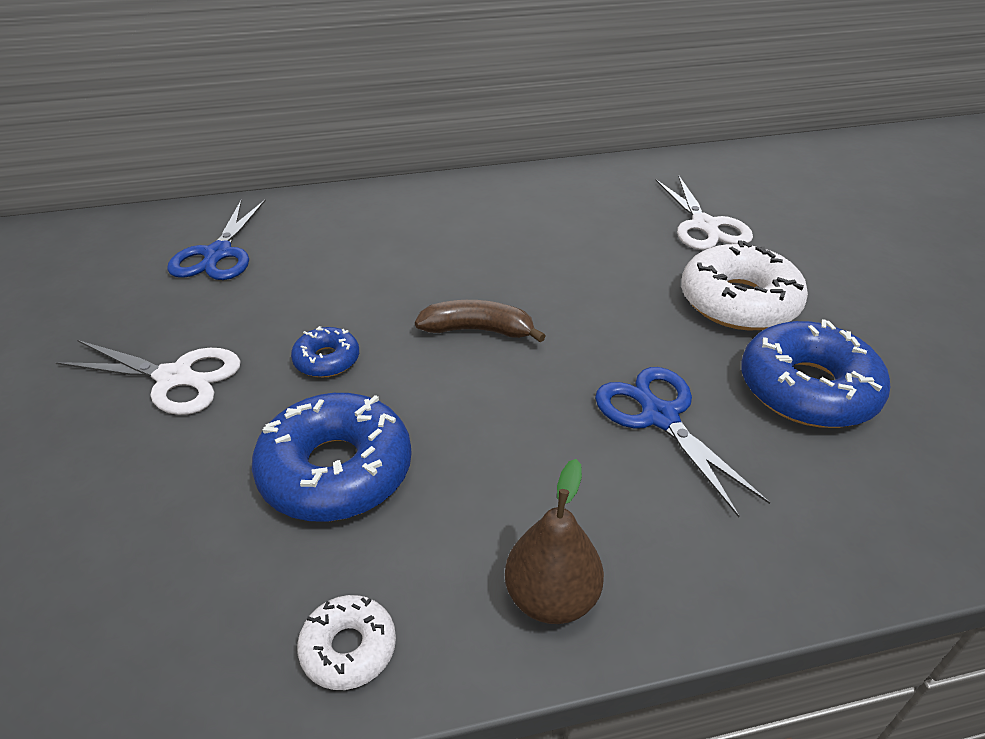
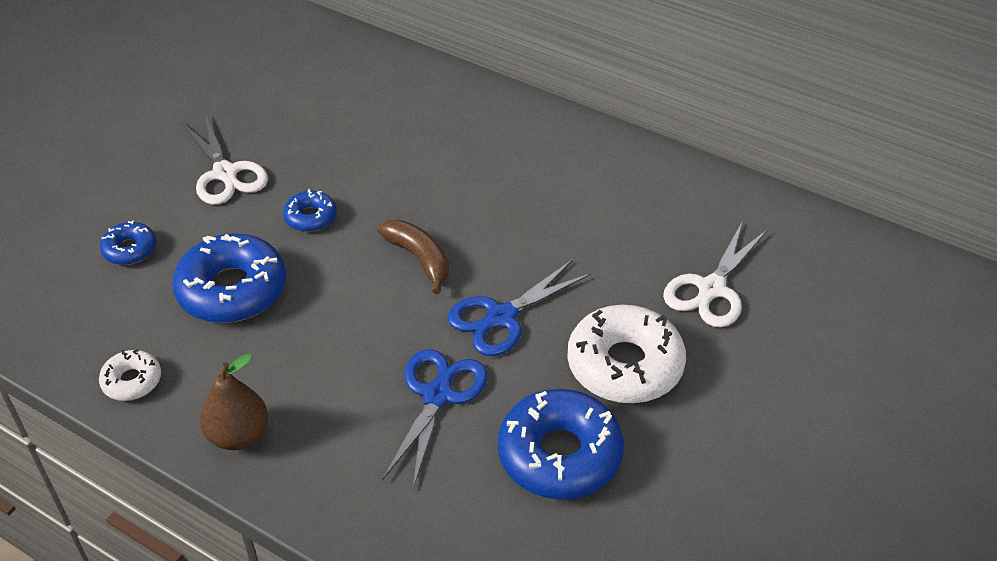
camera: 45 degrees right, 5 degrees up
blue scissors [167,200,266,280] -> blue scissors moved to [448,259,591,356]
none -> blue donut [100,220,156,265]

